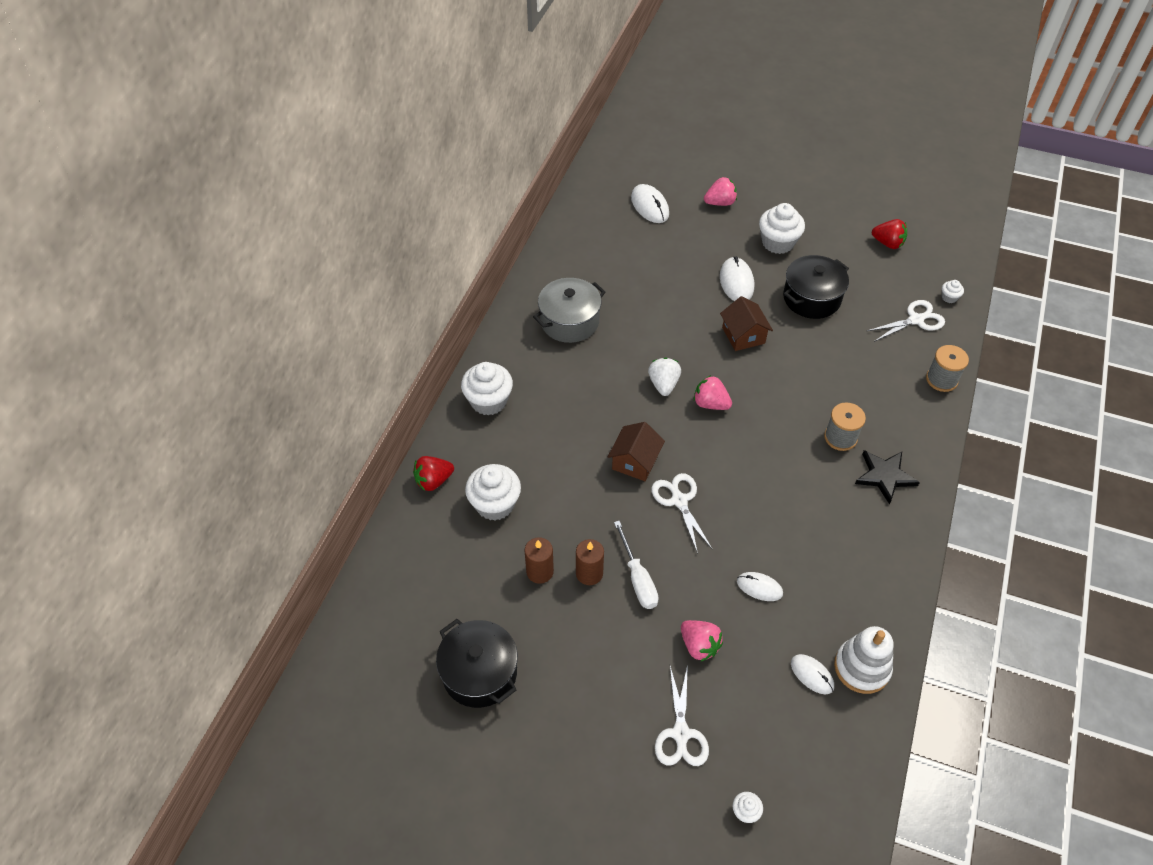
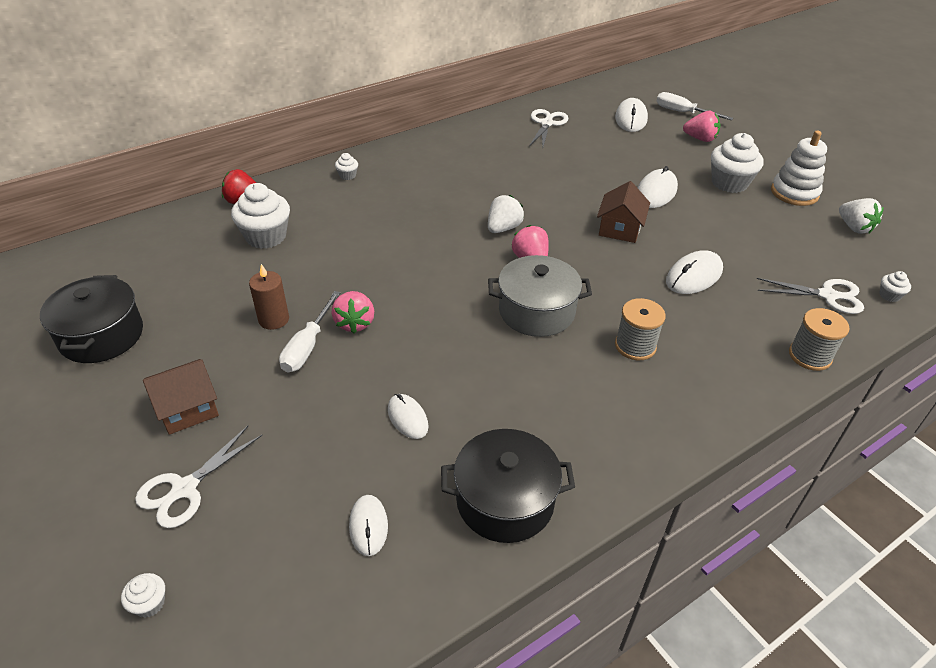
camera: 35 degrees right, 10 degrees down
white cupcake [461,362,513,415] -> white cupcake [335,153,358,180], size x0.46
brown candle [525,537,554,584] -> none
grey pot [533,278,606,343] -> grey pot moved to [488,255,592,337]
brown house [608,422,665,481] -> brown house moved to [143,359,219,435]
white scissors [652,473,713,554] -> white scissors moved to [529,109,568,147]
pink strawberry [681,620,723,661] -> pink strawberry moved to [331,291,374,333]
black pot [783,255,849,319] -> black pot moved to [441,429,575,543]
white stacking toy [834,626,894,694] -> white stacking toy moved to [771,131,827,206]
black star [855,450,920,504] -> none
red strawberry [872,219,907,249] -> white strawberry [839,198,884,234]
none -> white screwdriver [656,92,733,120]
none -> white mouse [666,250,723,294]

